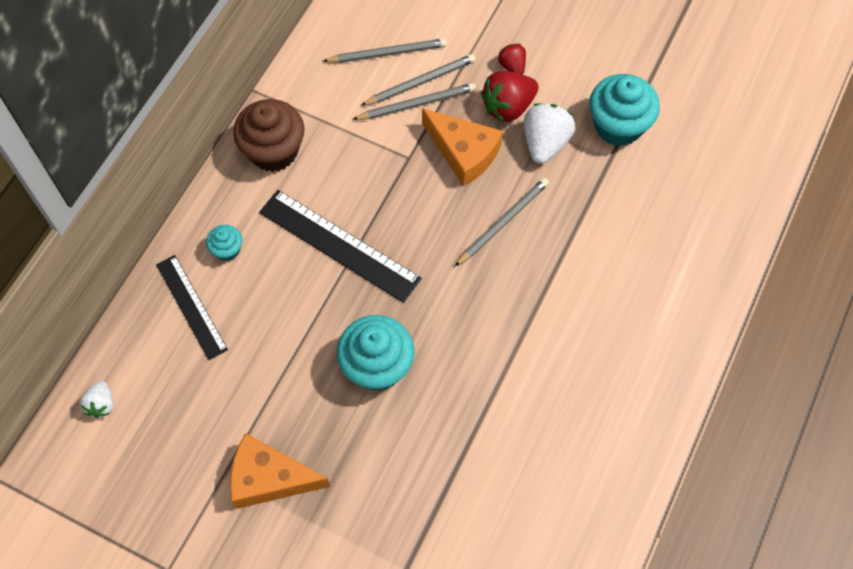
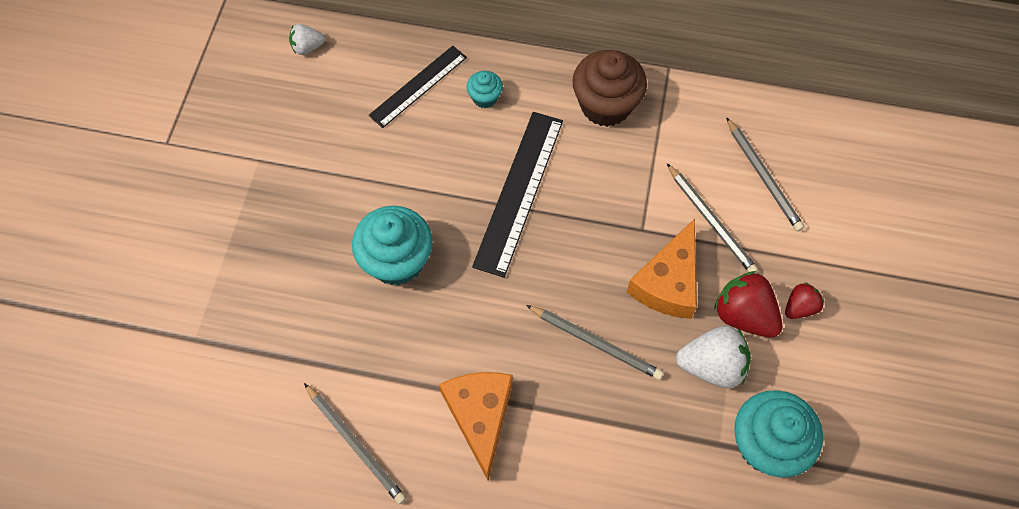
camera: 75 degrees right, 0 degrees up
orange cheese [230,433,330,509] -> orange cheese moved to [439,372,513,481]
grey pencil [360,54,476,106] -> grey pencil moved to [304,383,406,504]

